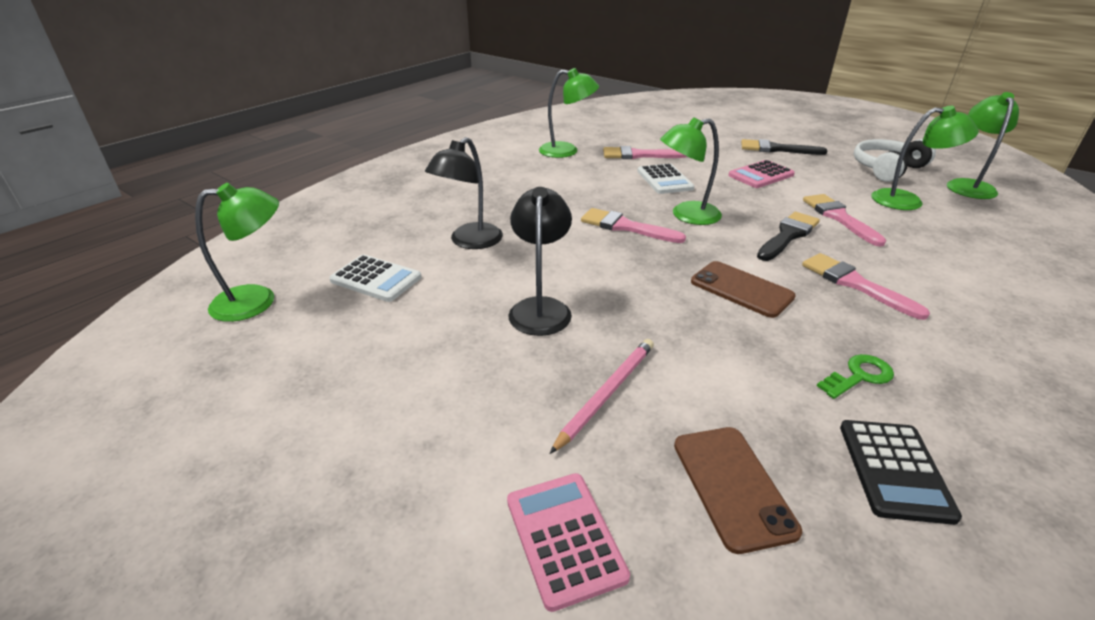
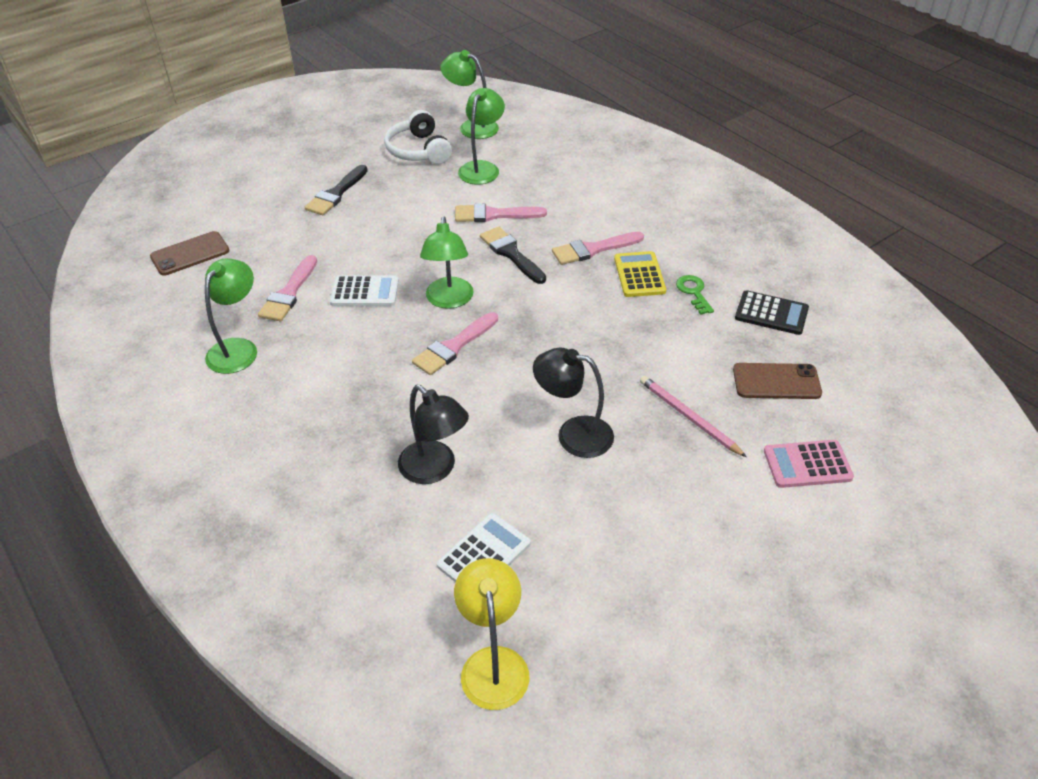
camera: 75 degrees left, 10 degrees up
green lamp [195,183,279,322] -> yellow lamp [454,558,529,710]
brown phone [691,261,796,318] -> brown phone moved to [150,231,230,276]
pink calculator [728,160,795,188] -> none
none -> yellow calculator [614,251,666,297]

